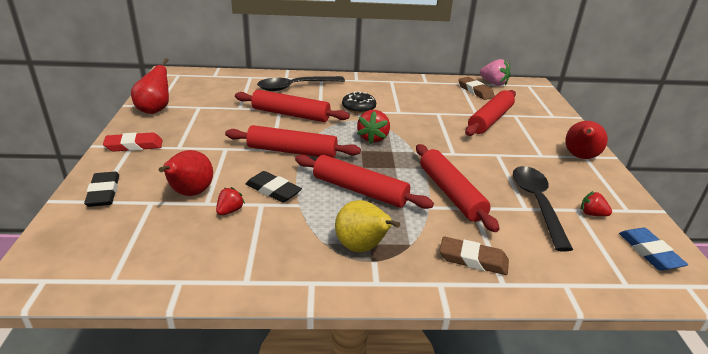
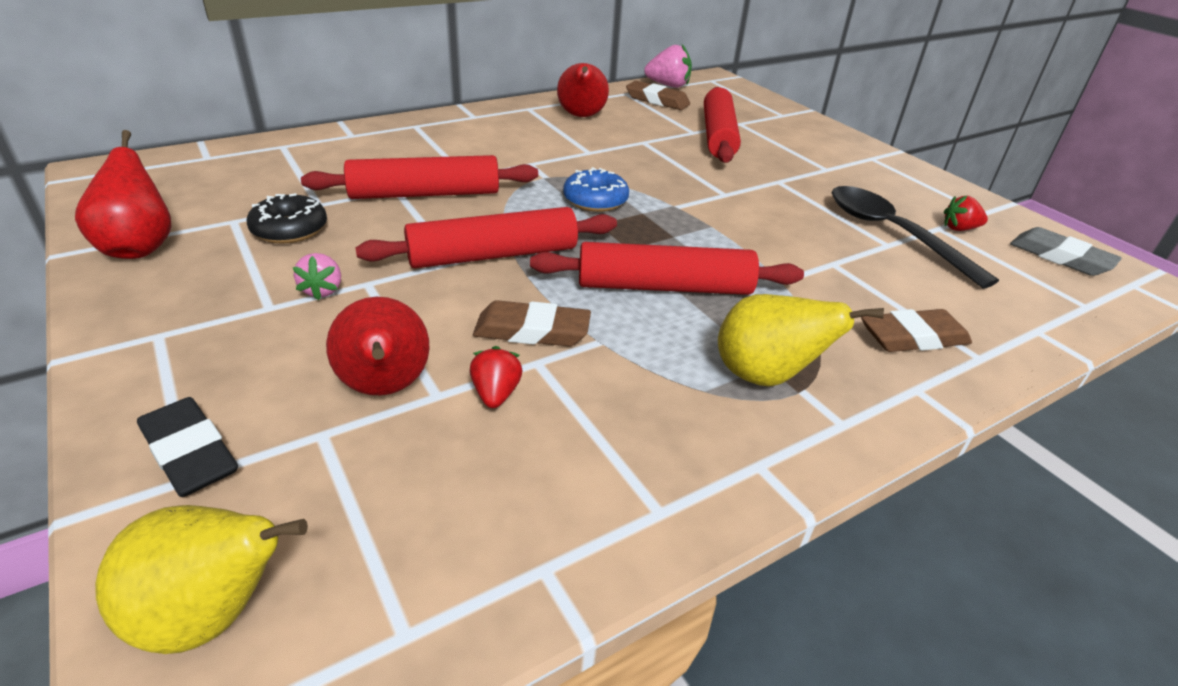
camera: 30 degrees left, 5 degrees up
red eraser [103,132,163,152] -> none
black eraser [246,171,302,202] -> brown eraser [473,300,591,346]
black spoon [257,76,345,91] -> none
black donut [342,91,376,114] -> black donut moved to [246,193,327,244]
red strawberry [357,110,390,144] -> blue donut [563,167,629,212]
red rolling pin [416,144,500,232] -> none
red pear [565,121,608,159] -> red pear moved to [557,63,609,117]
blue eraser [619,228,688,271] -> grey eraser [1010,227,1122,276]
none -> yellow pear [95,505,308,654]
none -> pink strawberry [293,253,341,300]

